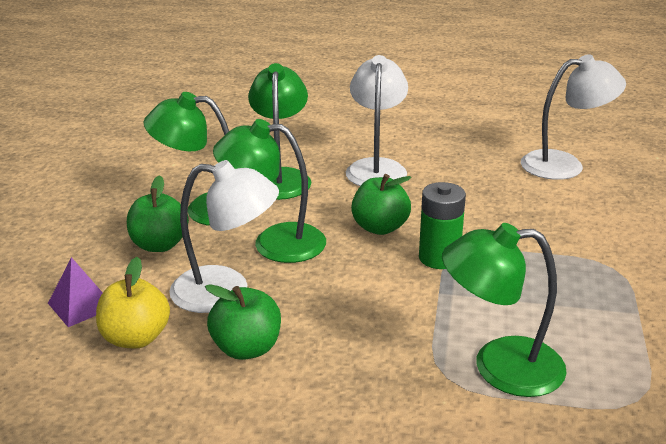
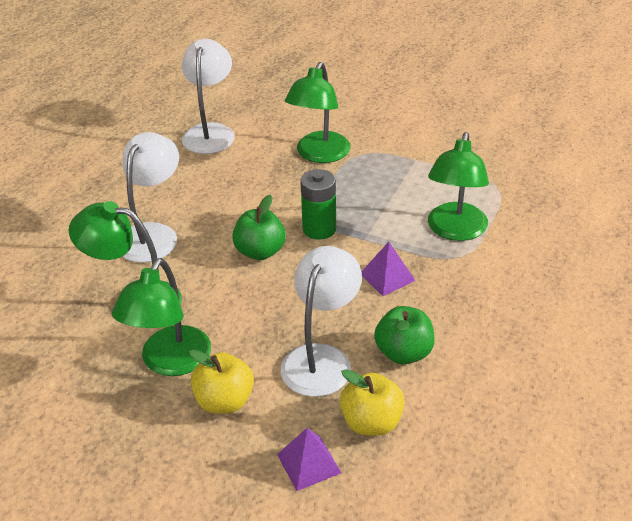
camera: 75 degrees left, 10 degrees up
green apple [127,175,189,252] -> yellow apple [189,349,254,414]
green lamp [213,119,326,263] -> green lamp moved to [285,62,351,163]
white lamp [346,55,408,186] -> white lamp turned 90 degrees clockwise [122,132,179,263]
none -> purple pyramid [361,242,416,296]

